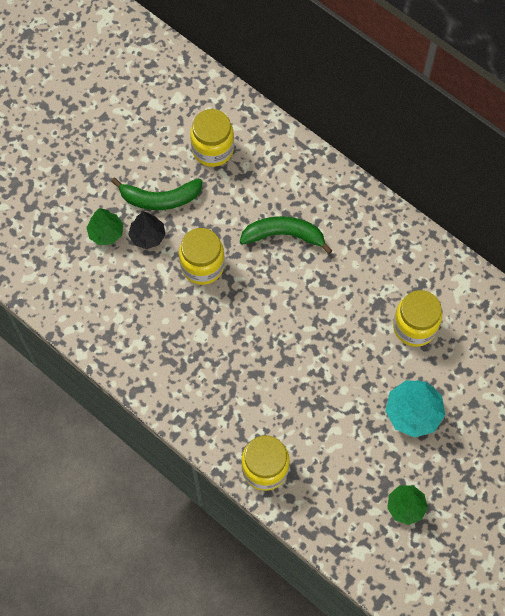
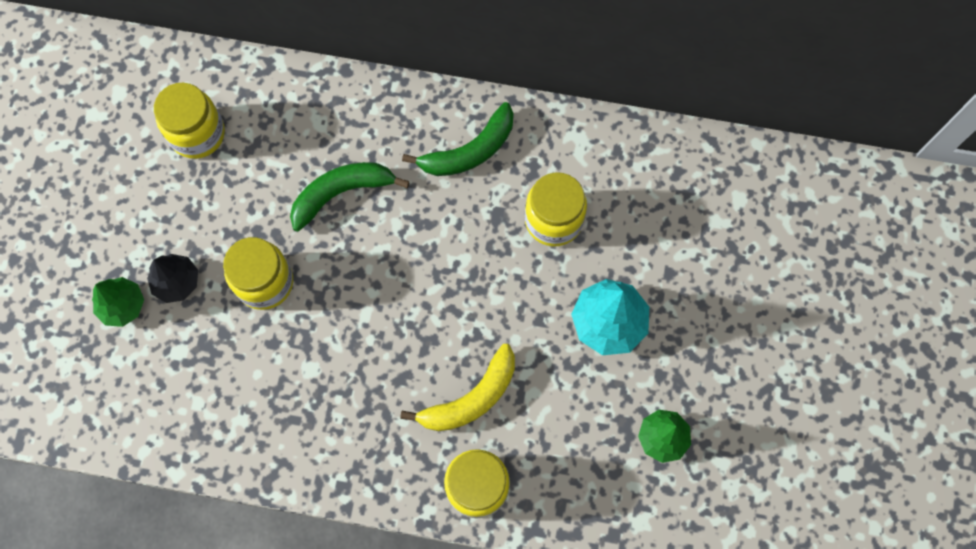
camera: 30 degrees left, 5 degrees up
green banana [111,178,203,210] -> green banana moved to [402,102,513,176]
none -> yellow banana [400,344,515,431]

